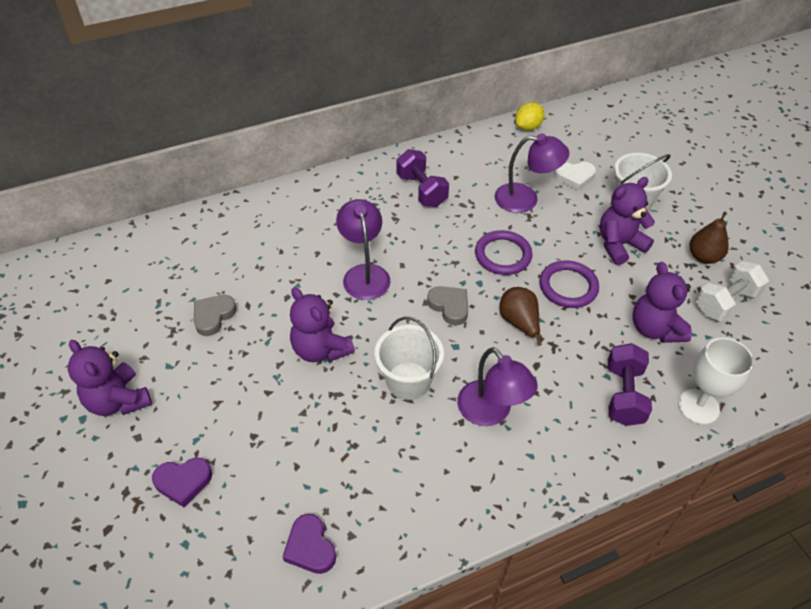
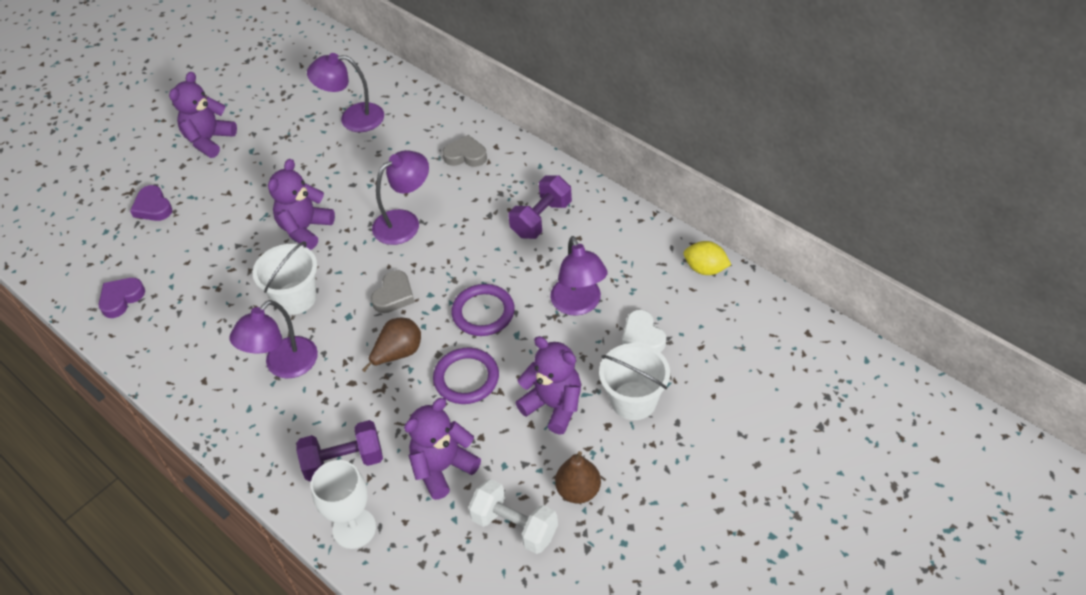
camera: 70 degrees right, 0 degrees up
grey heart [194,295,237,336] -> grey heart moved to [443,135,487,167]
none -> purple lamp [307,53,384,132]

